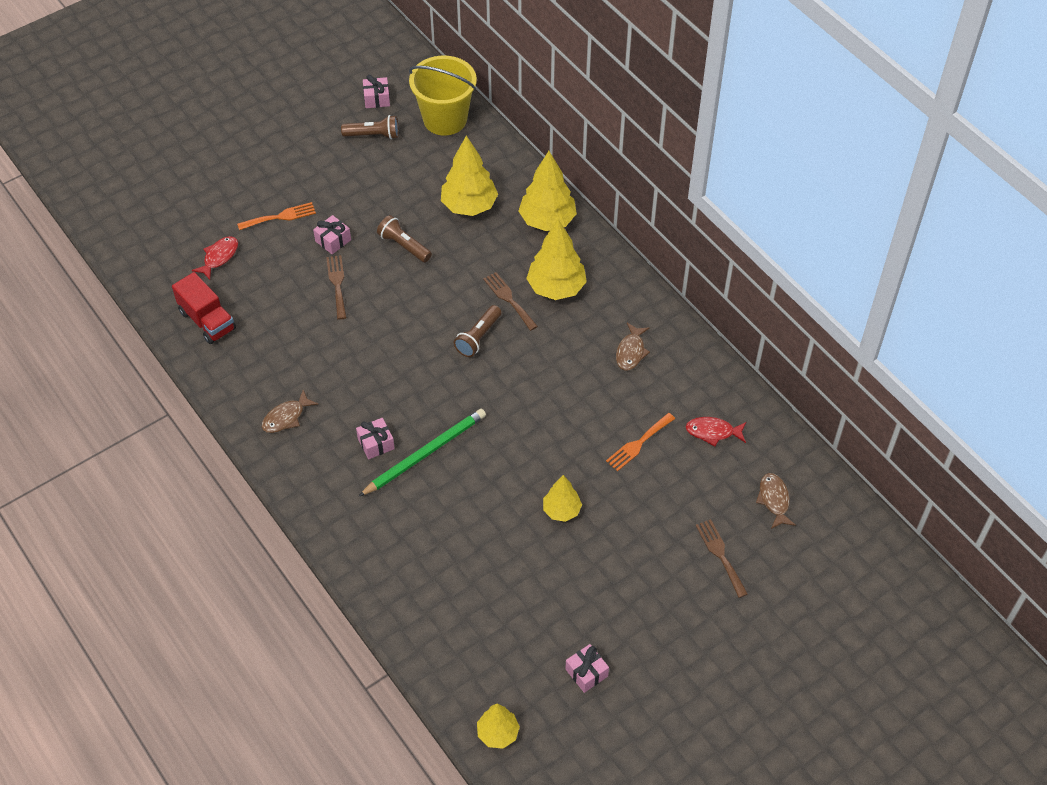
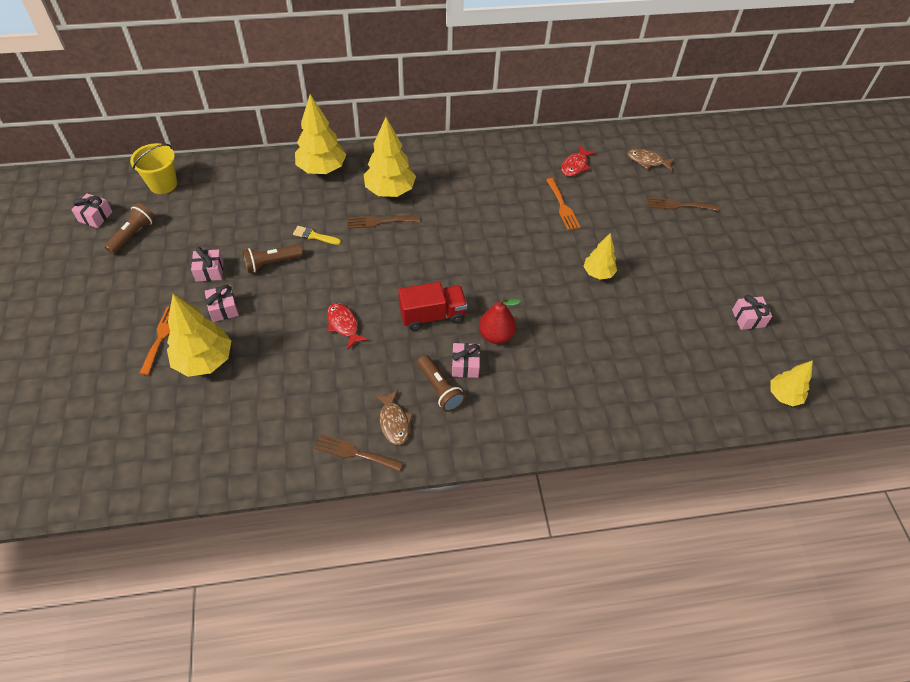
camera: 65 degrees left, 0 degrees up
red truck [172,272,236,344] -> red truck moved to [398,282,467,331]
red fish [192,236,238,280] -> red fish moved to [327,303,368,349]
brown fork [326,255,347,320] -> brown fork moved to [315,434,403,472]
green pencil [358,409,486,497] -> red pear [479,297,521,344]
yellow bucket [409,56,477,136] -> yellow bucket [130,143,177,194], size x0.66
yellow tree [441,135,498,216] -> yellow tree moved to [167,294,232,377]
brown flashlight [454,305,501,357] -> brown flashlight moved to [417,355,465,412]
brown fish [616,323,650,370] -> none
none -> pink gift [191,247,224,282]
none -> yellow brush [293,226,341,245]

